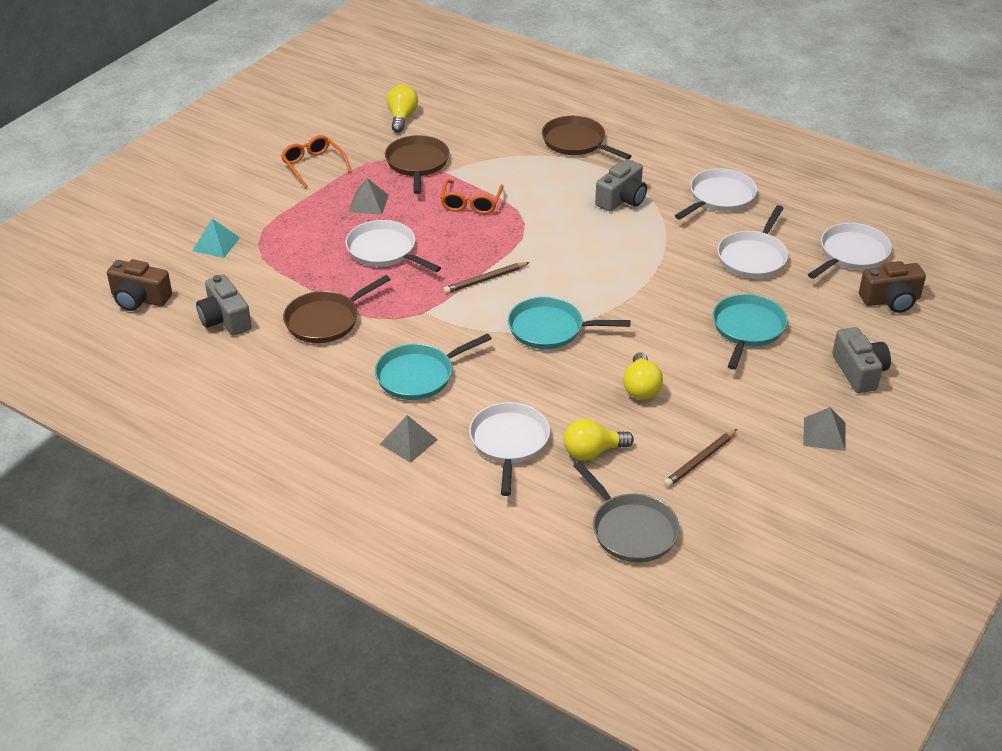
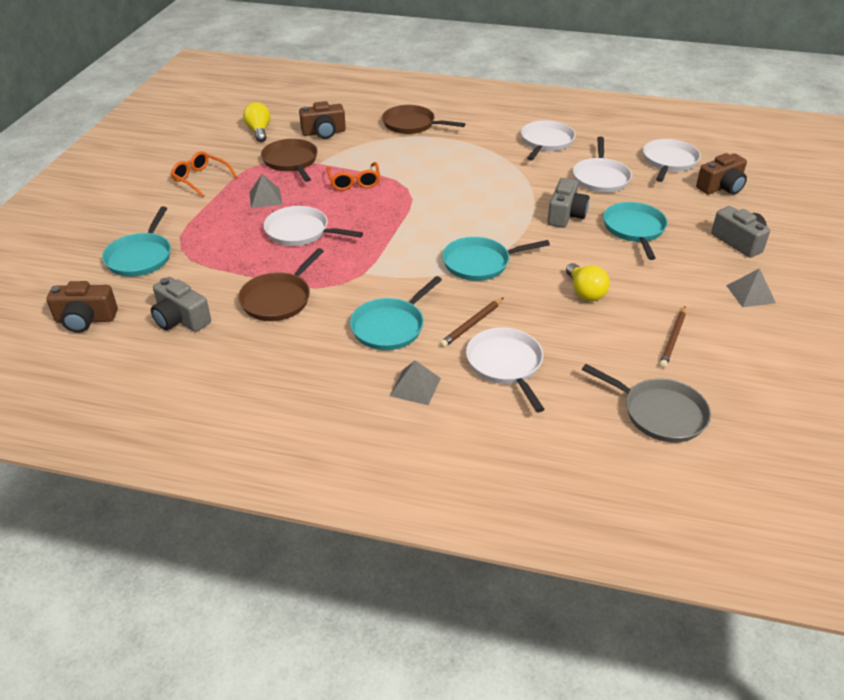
camera: 20 degrees left, 0 degrees up
turquoise pyramid [192,219,240,258] -> turquoise pan [102,206,171,277]
brown pencil [443,262,530,294] -> brown pencil moved to [440,298,504,348]
yellow light bulb [564,419,634,460] -> none
grey camera [595,159,647,211] -> grey camera moved to [547,178,589,228]
none -> brown camera [299,101,346,139]

